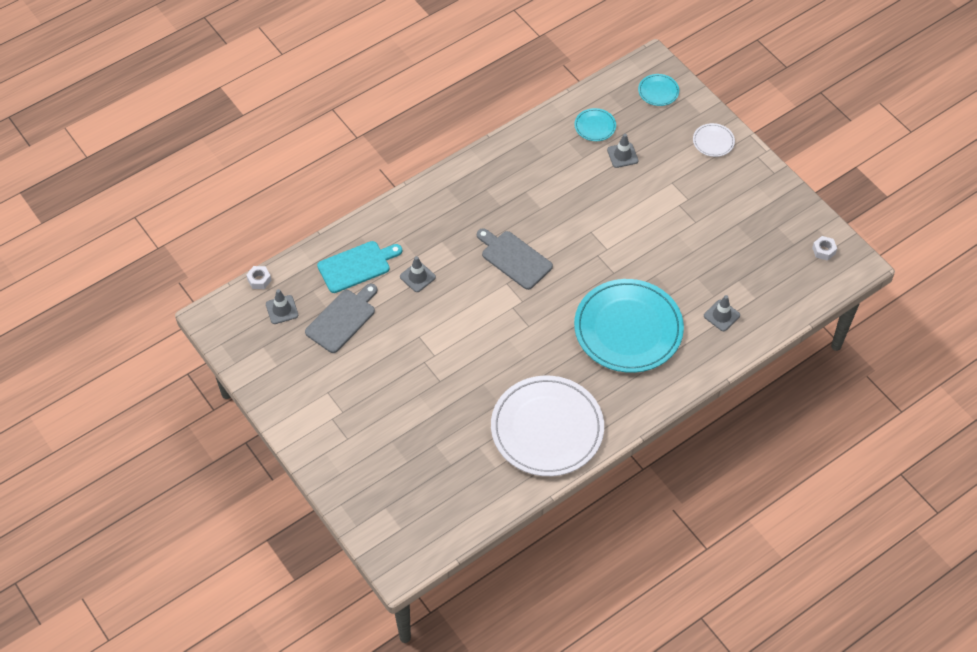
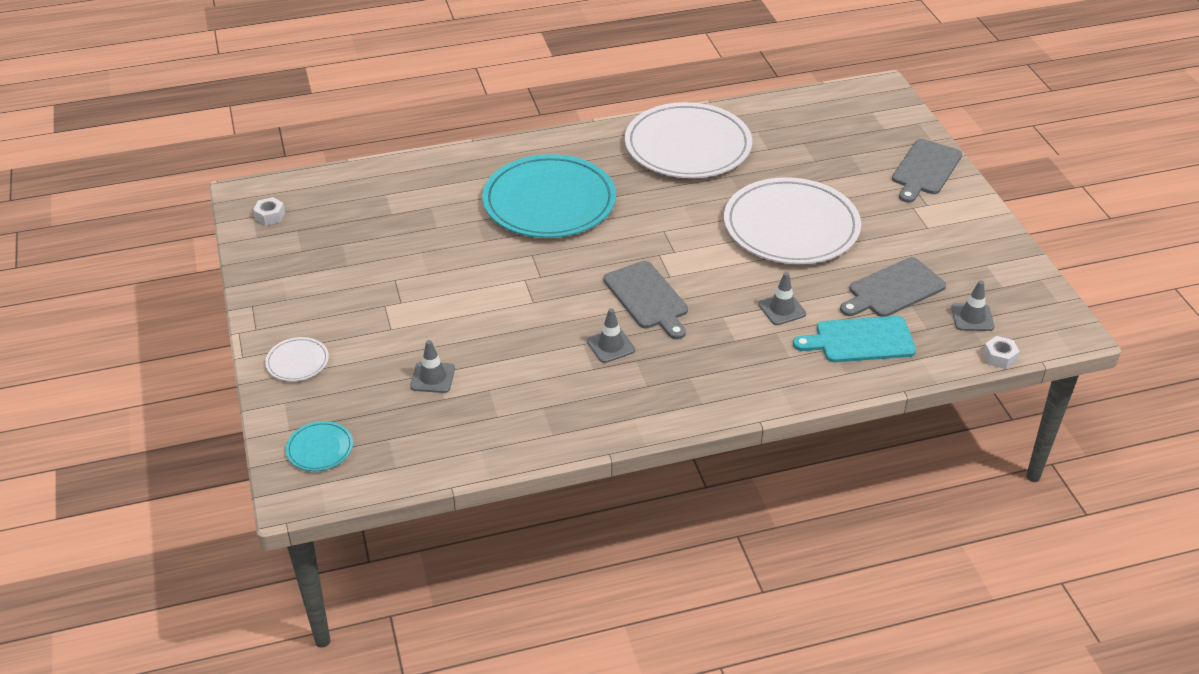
camera: 160 degrees left, 15 degrees down
turquoise plate [575,108,616,141] -> none
grey traffic cone [704,295,740,331] -> grey traffic cone moved to [587,308,635,363]
none -> white plate [724,177,861,264]
none -> grey cutting board [892,139,962,203]

